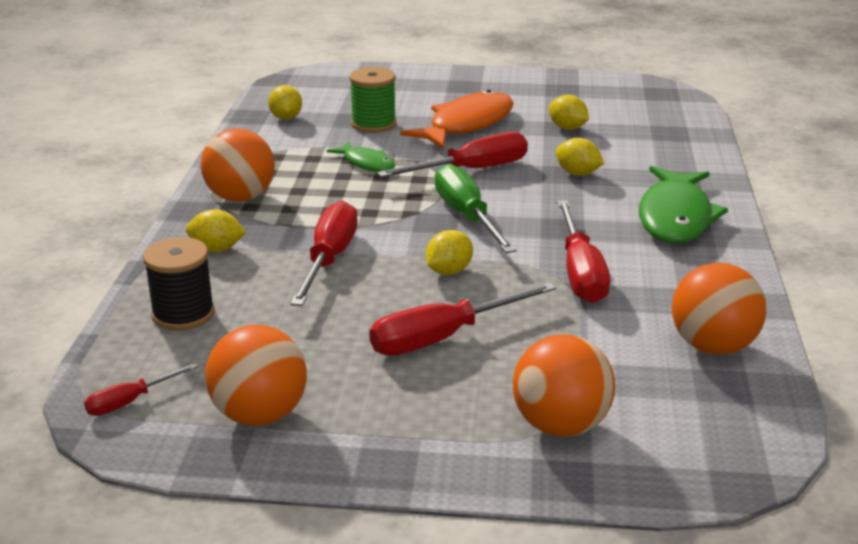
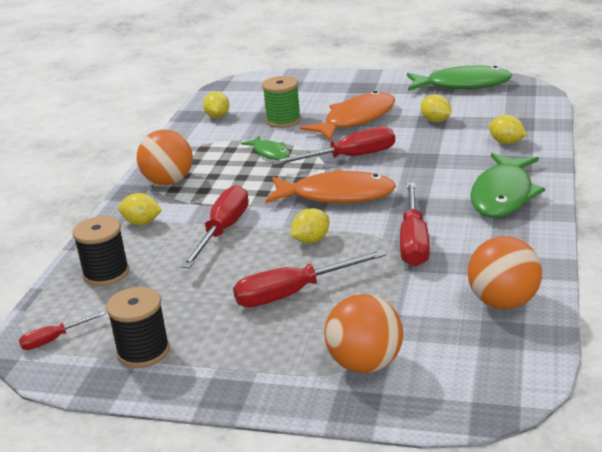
camera: 10 degrees right, 0 degrees up
orange ball [205,325,307,426] -> black spool [106,287,170,368]
green screwdriver [435,163,517,253] -> orange fish [265,169,396,203]
yellow lemon [555,138,604,176] -> yellow lemon moved to [489,115,527,144]
none -> green fish [407,66,512,91]

